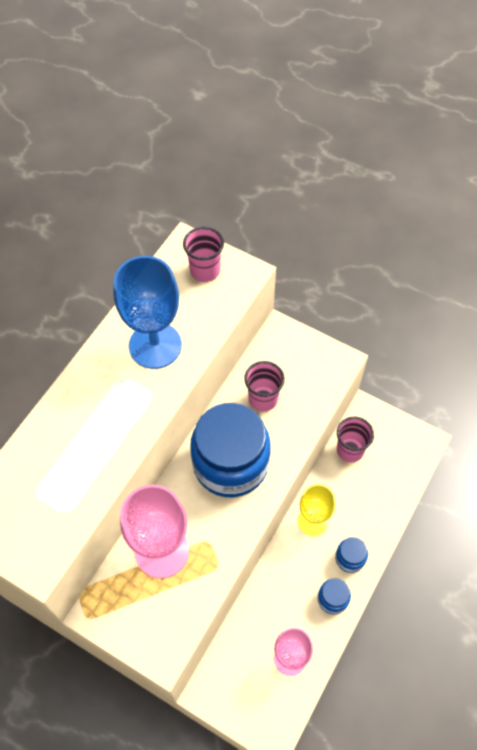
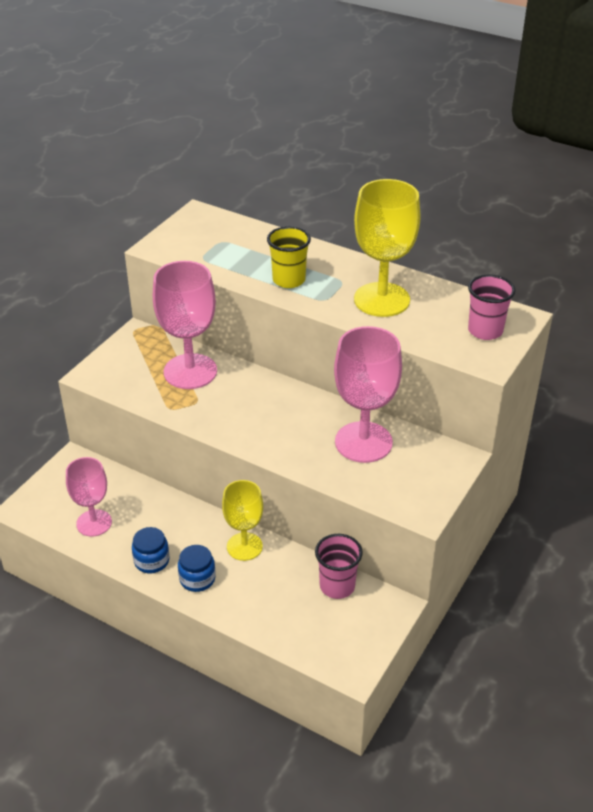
camera: 90 degrees right, 20 degrees down
blue goblet [114,256,182,369] -> yellow goblet [354,179,421,317]
blue jar [190,403,270,497] -> none
pink cup [244,361,285,412] -> pink goblet [334,326,402,463]
none -> yellow cup [267,226,311,288]

